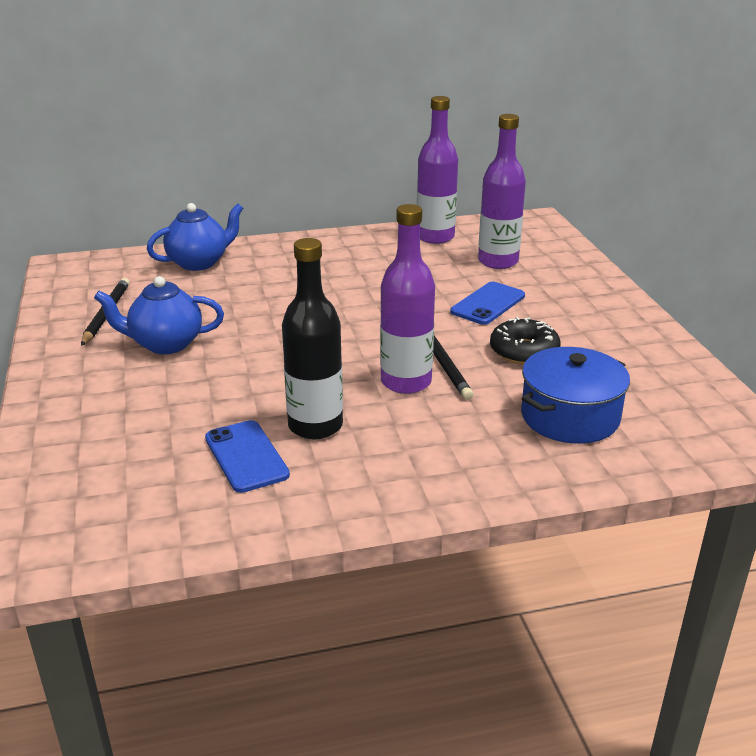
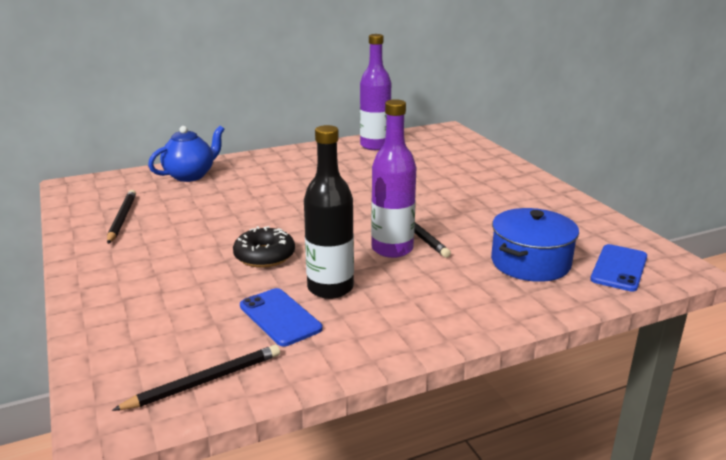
camera: 10 degrees left, 5 degrees down
blue teapot [94,276,224,354] -> none
blue phone [450,282,525,325] -> blue phone moved to [590,244,647,291]
purple bottle [478,114,526,269] -> none
black donut [490,317,561,365] -> black donut moved to [233,226,295,267]
none -> black pencil [112,345,280,411]

